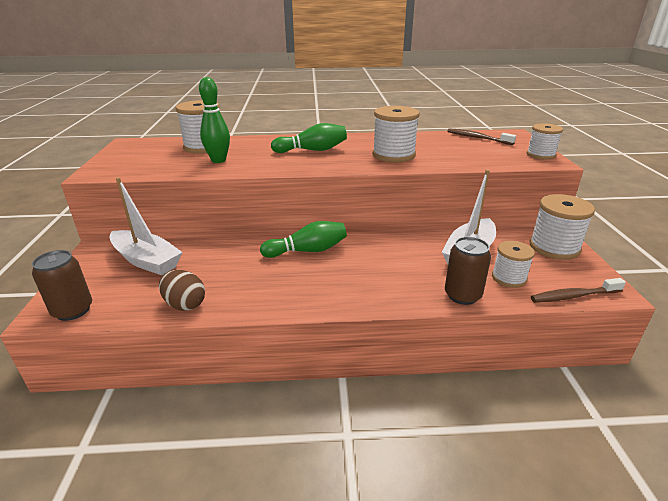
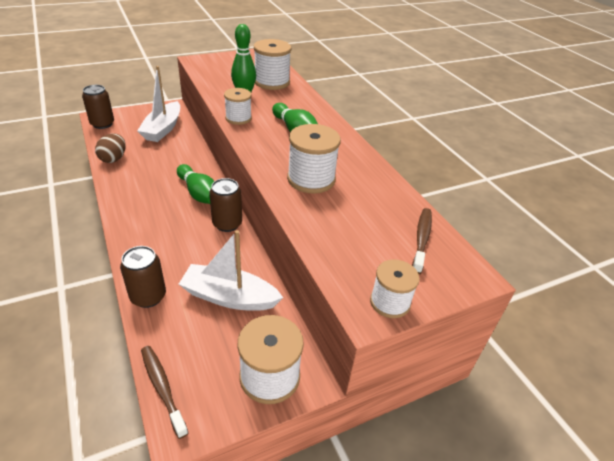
camera: 65 degrees right, 10 degrees up
white spool [492,241,535,288] -> white spool moved to [224,88,252,125]
none -> brown can [209,178,242,232]

